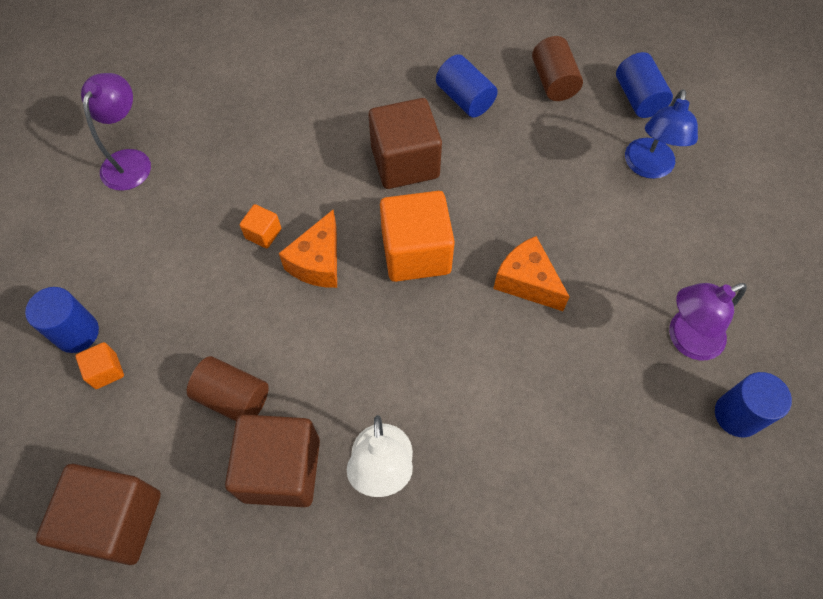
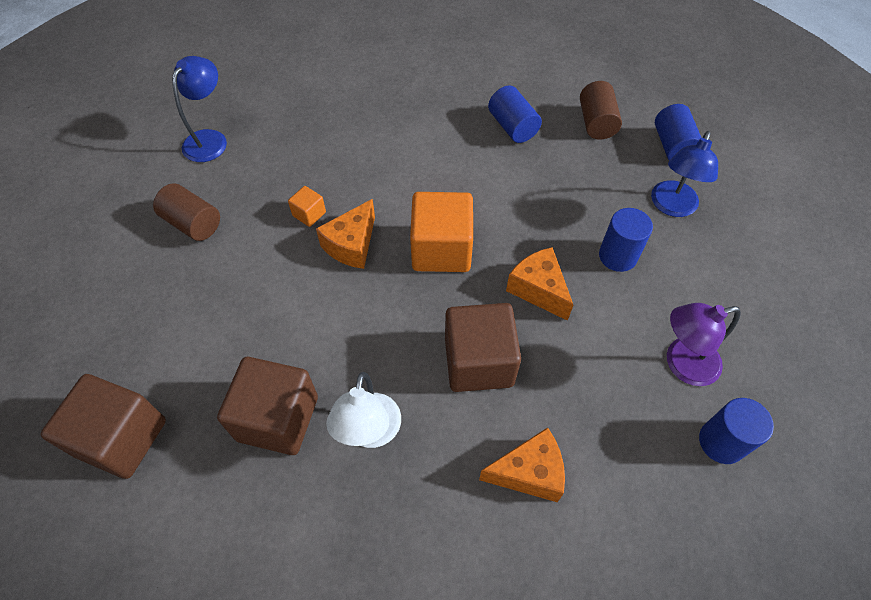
camera: 10 degrees right, 5 degrees down
blue cylinder [25,287,99,353] -> blue cylinder moved to [599,208,653,272]
orange cube [75,342,124,389] -> none
purple lamp [81,73,151,191] -> blue lamp [172,56,227,162]
brown cylinder [187,356,269,421] -> brown cylinder moved to [153,183,220,241]
brown cube [368,98,442,189] -> brown cube moved to [445,303,521,392]
none -> orange cheese [479,427,565,502]

